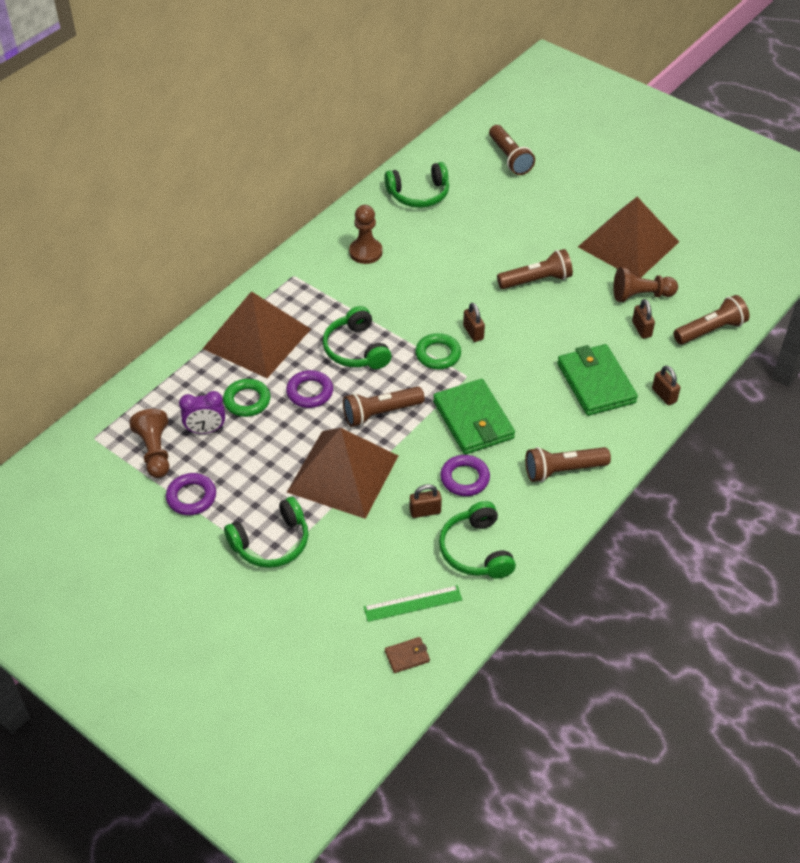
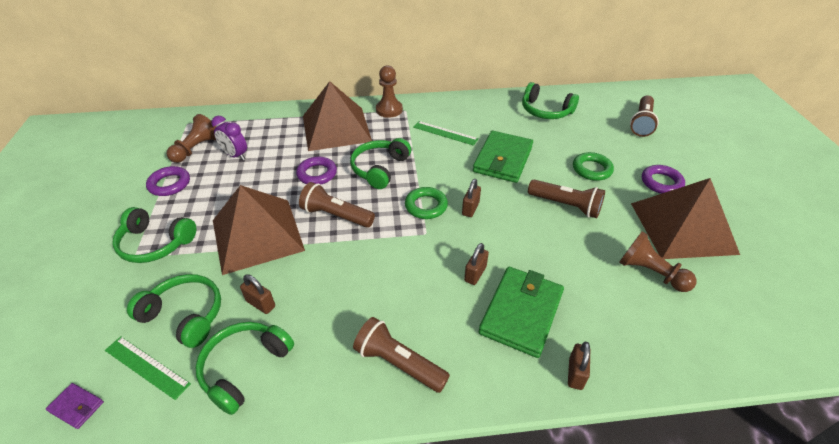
camera: 45 degrees right, 5 degrees down
green ring [223,379,270,417] -> green ring moved to [573,152,614,181]
brown pawn [349,205,383,264] -> brown pawn moved to [376,65,403,118]
brown wallet [385,637,430,673] -> purple wallet [46,383,104,429]
green wallet [433,379,515,454] -> green wallet moved to [473,131,533,183]
purple ring [440,455,490,496] -> purple ring moved to [642,165,685,194]
brown padlock [632,299,655,339] -> brown padlock moved to [464,243,489,285]
brown flashlight [673,295,750,345] -> none
none -> green headphones [127,274,221,348]
none -> green ruler [413,121,478,146]

